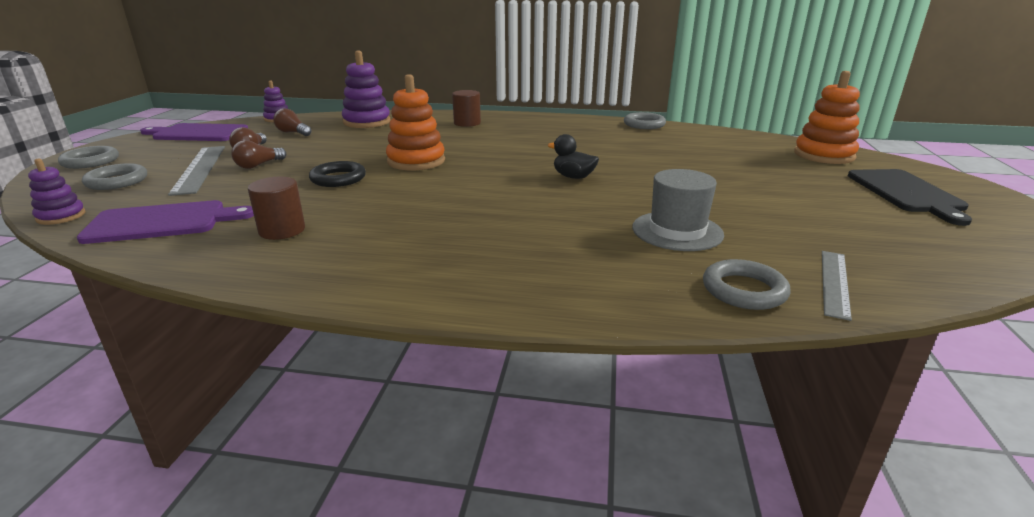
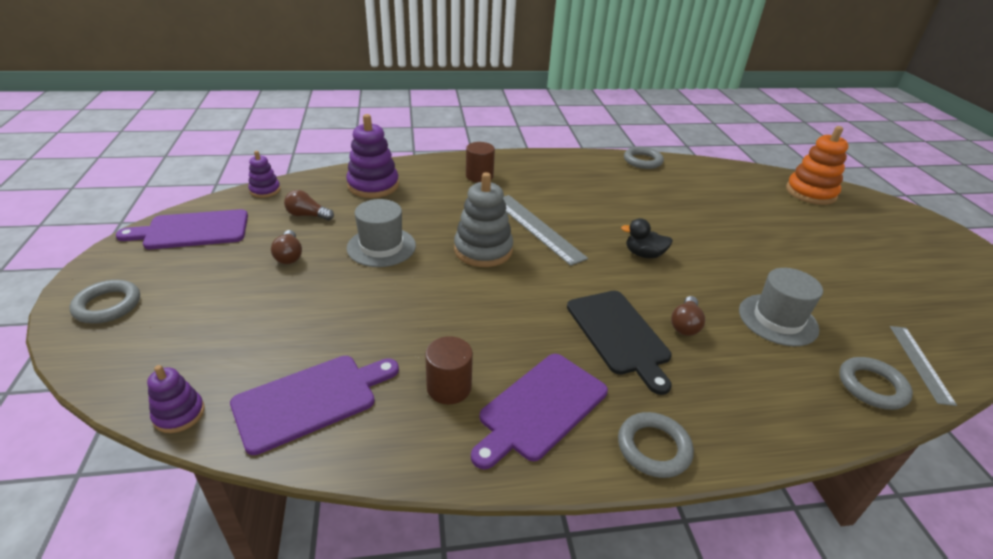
camera: 20 degrees left, 10 degrees up
grey ring [82,163,147,190] -> grey ring moved to [618,412,694,478]
grey ruler [168,146,225,196] -> grey ruler moved to [503,195,588,266]
brown light bulb [231,140,286,169] -> brown light bulb moved to [671,296,705,336]
black ring [309,161,366,187] -> none
orange stacking toy [386,74,445,171] -> grey stacking toy [454,172,513,267]
black cutting board [848,169,972,226] -> black cutting board moved to [567,291,672,395]
none -> grey hat [347,199,416,267]
none -> purple cutting board [471,354,608,470]

